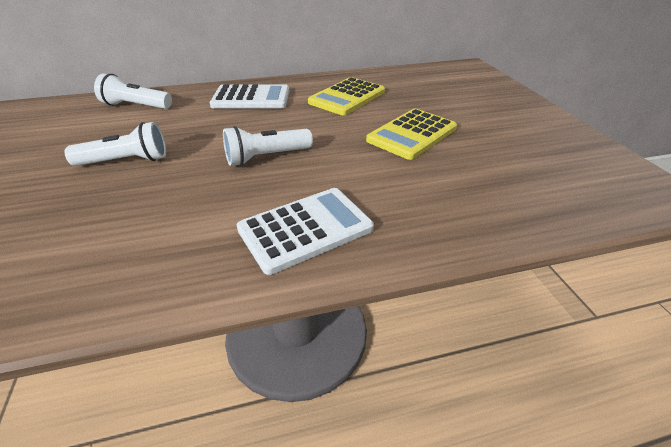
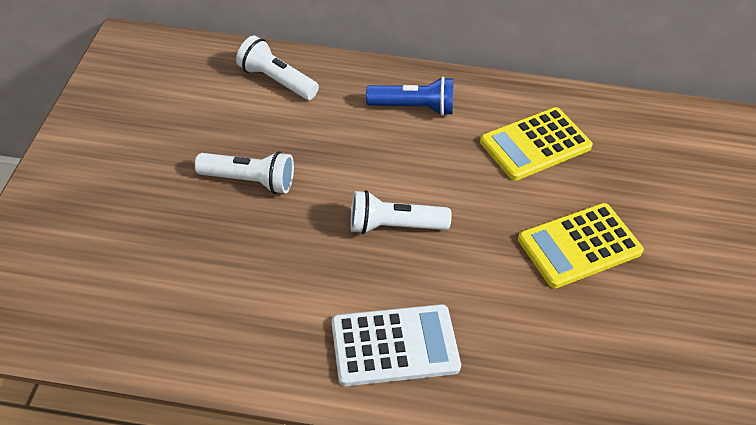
camera: 20 degrees right, 10 degrees up
white calculator [210,84,289,108] -> blue flashlight [366,77,453,116]

